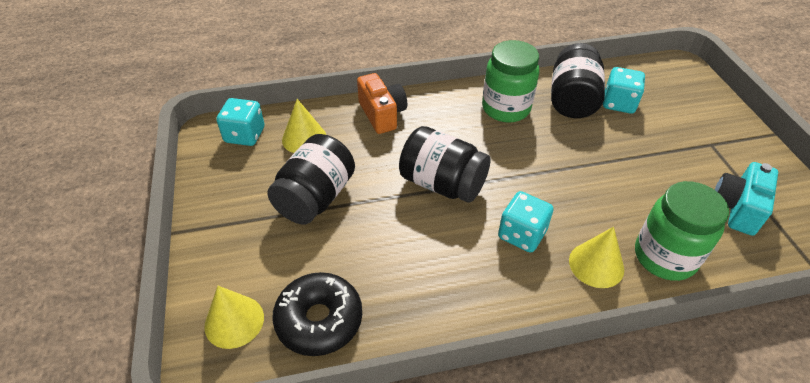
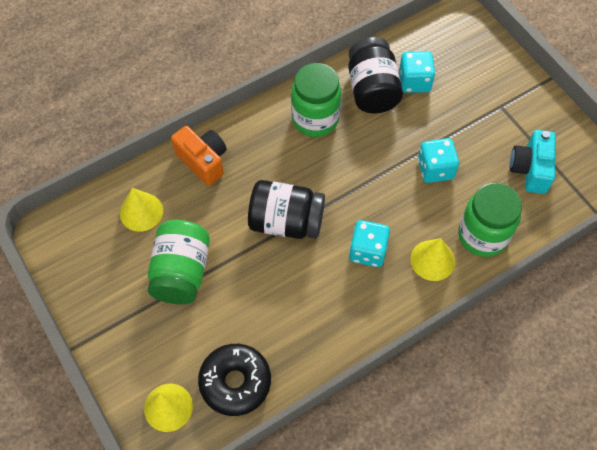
camera: 20 degrees left, 15 degrees up
turquoise dice [216,98,265,146] -> turquoise dice moved to [418,138,459,183]
black jar [267,134,355,224] -> green jar [148,220,210,304]

